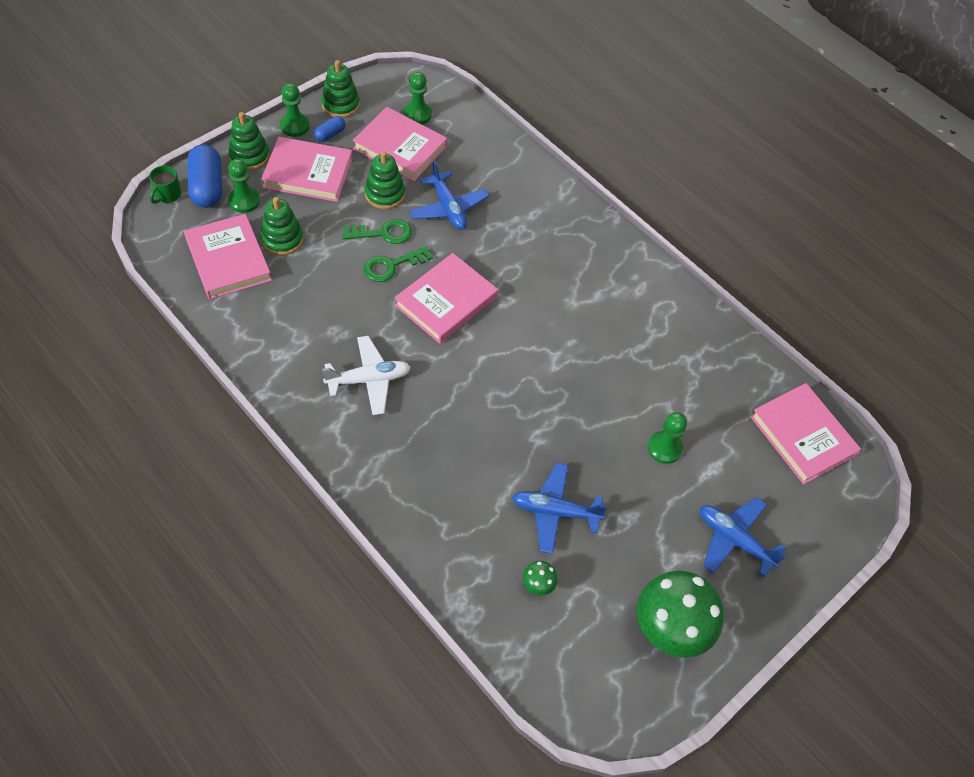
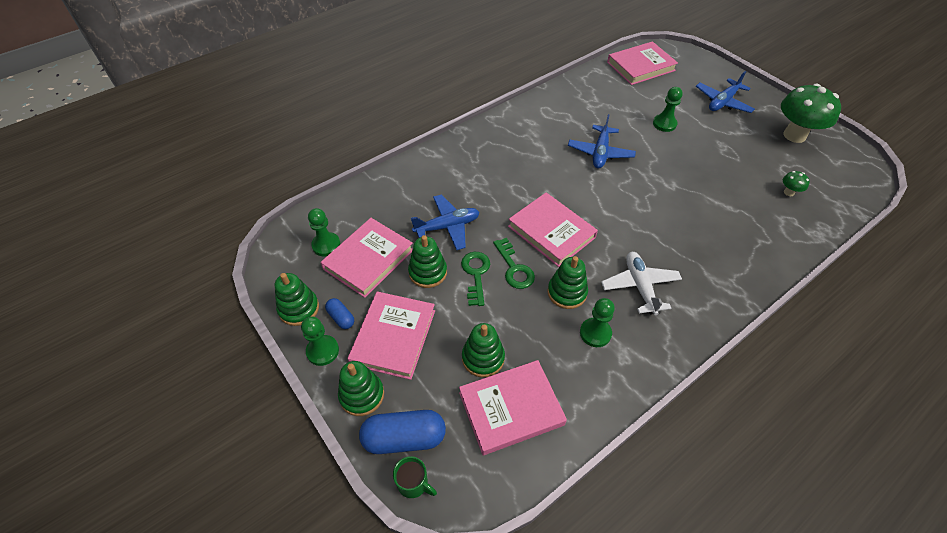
camera: 80 degrees left, 5 degrees down
green pawn [228,159,260,213] -> green pawn moved to [580,298,615,347]
blue plane [512,463,608,554] -> blue plane moved to [568,114,636,168]
none -> green stacking toy [547,256,588,309]

